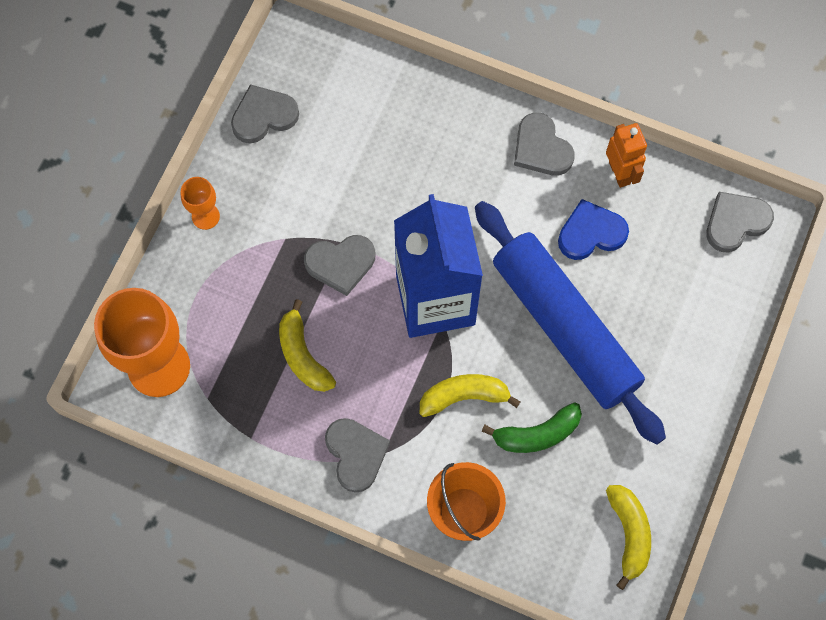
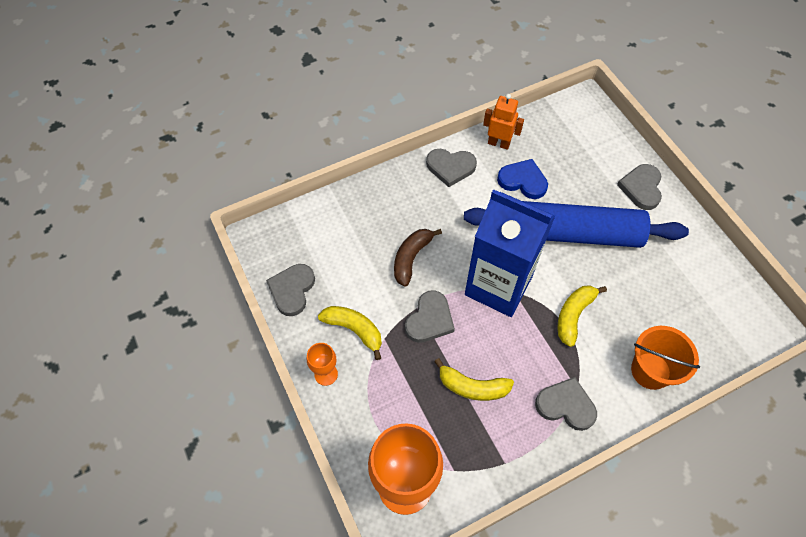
camera: 50 degrees left, 10 degrees down
green banana [481,402,582,453] -> none
blue heart [558,199,629,260] -> blue heart turned 90 degrees clockwise [497,159,548,199]
yellow banana [606,485,651,590] -> yellow banana moved to [318,306,382,360]
grey heart [707,192,774,253] -> grey heart moved to [617,164,662,210]
none -> brown banana [394,229,442,286]

